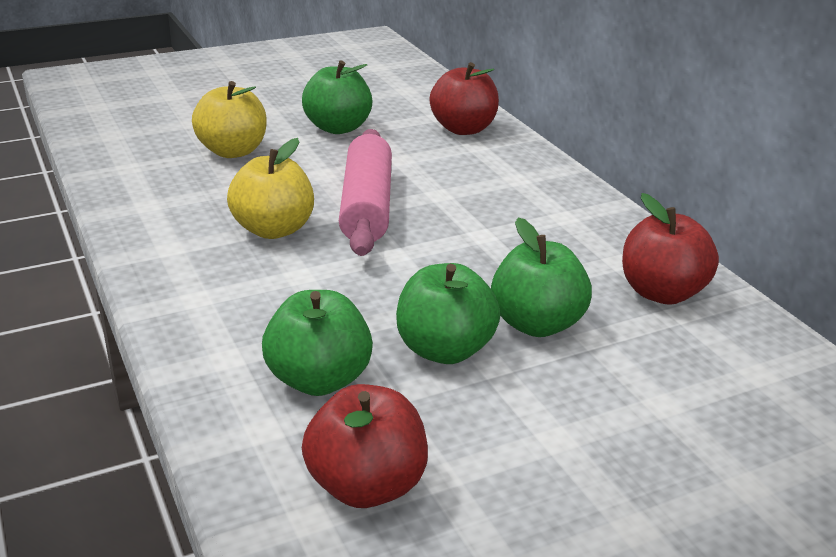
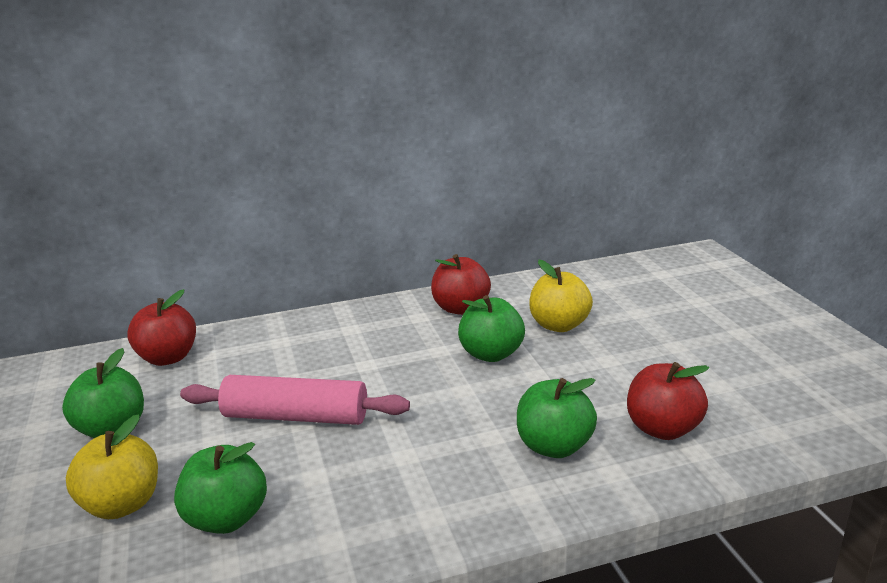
camera: 80 degrees left, 5 degrees down
yellow apple [227,138,314,239] -> yellow apple moved to [529,260,593,332]
green apple [396,263,500,364] -> green apple moved to [174,442,267,534]

